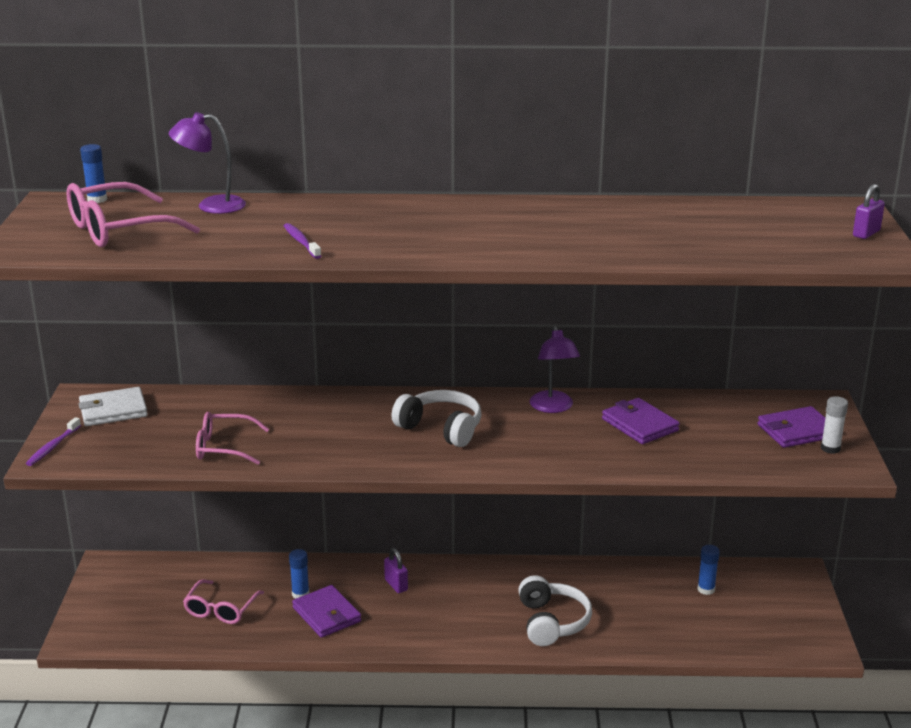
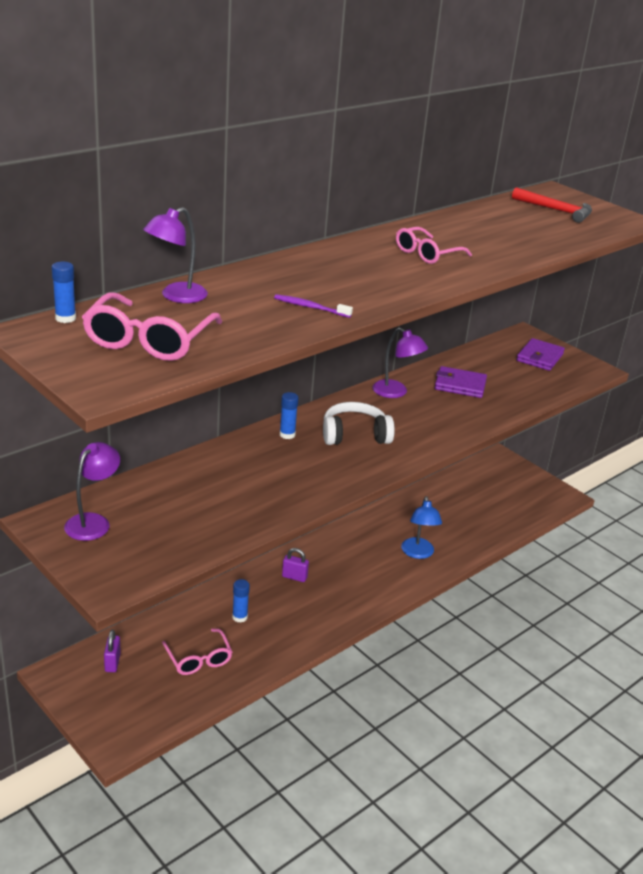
camera: 45 degrees left, 5 degrees up
purple toothbrush [26,417,81,466] -> none
white wallet [79,387,148,426] -> purple lamp [64,442,120,541]
pink glasses [196,412,269,465] -> pink glasses moved to [396,227,472,264]
purple wallet [292,585,361,638] -> none
white headphones [518,575,592,646] -> blue lamp [401,496,442,559]
blue glue stick [697,545,720,595] -> blue glue stick moved to [280,392,298,439]
white glue stick [821,396,848,454] -> none
purple padlock [853,184,885,239] -> purple padlock moved to [104,630,121,672]
none -> red hammer [512,187,592,223]

